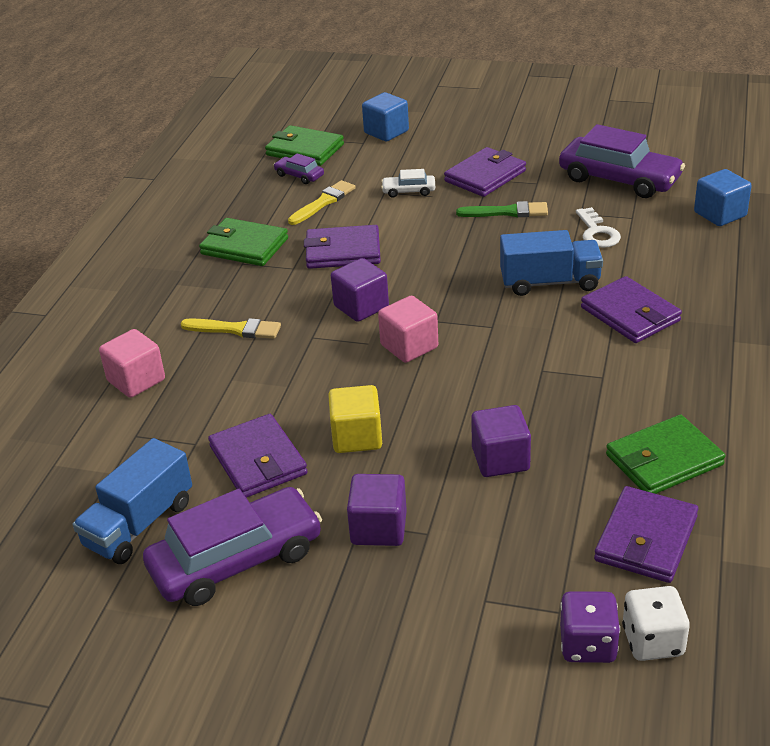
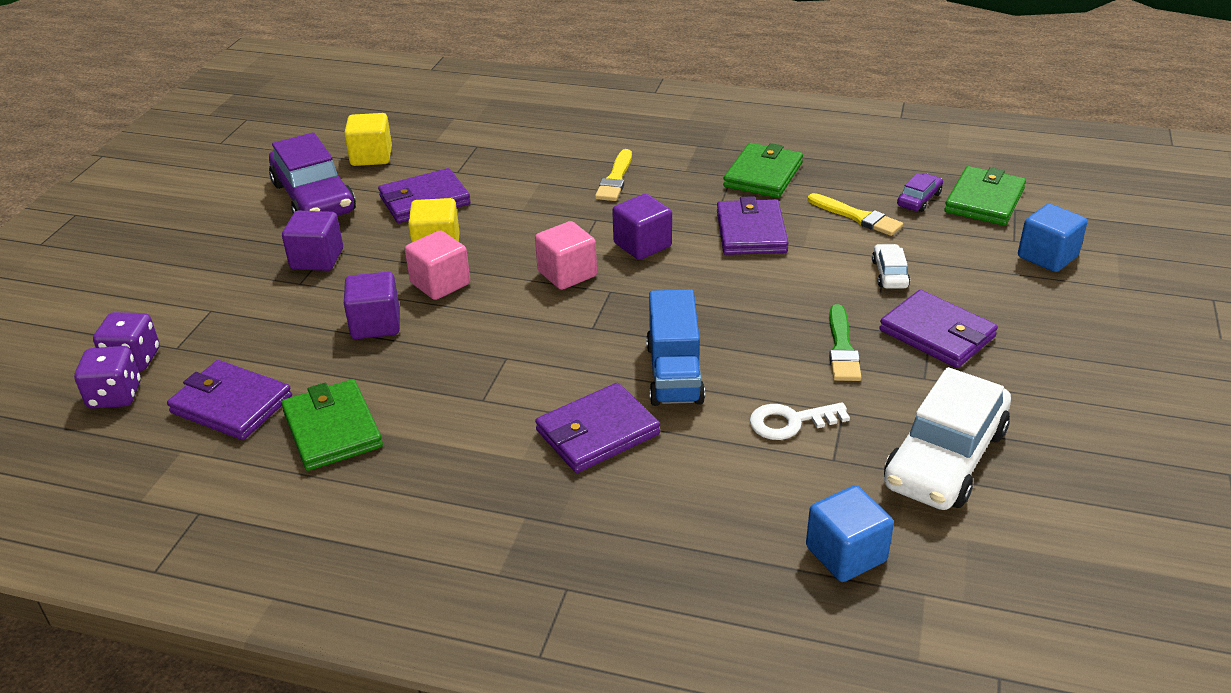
camera: 90 degrees right, 0 degrees up
blue truck [73,438,192,564] -> yellow cube [344,113,392,166]
pink cube [99,329,165,398] -> pink cube moved to [405,230,470,300]
purple car [559,124,685,198] -> white car [884,367,1011,510]
white dice [622,586,690,661] -> purple dice [74,346,141,409]

